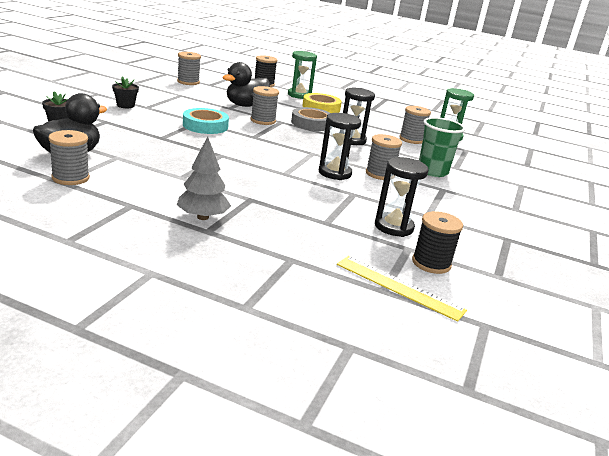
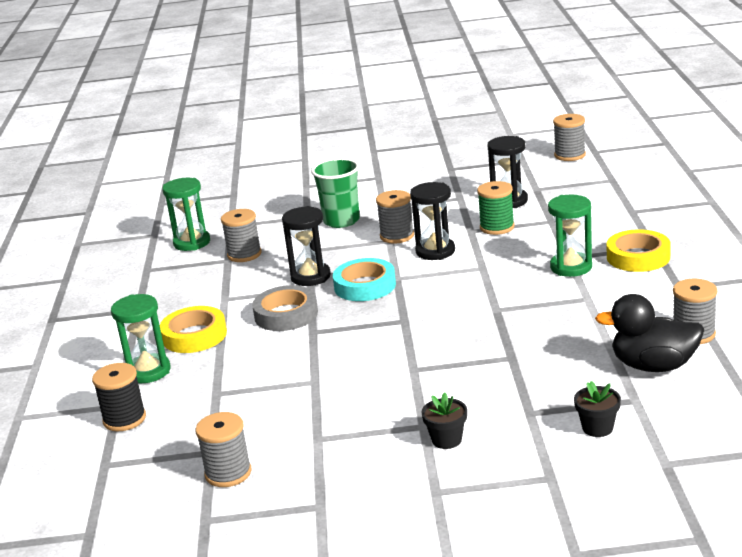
camera: 110 degrees left, 0 degrees up
grey tree [177,136,231,220] -> yellow tape [607,229,671,272]
turquoise tape [183,108,229,134] -> turquoise tape moved to [333,258,396,301]
black duck [222,62,270,107] -> none
grey spool [251,86,279,125] -> grey spool moved to [553,114,586,161]
yellow ruler [337,256,467,322] -> none
black spool [412,211,463,274] -> none
none -> green spool [477,181,514,235]
none -> green hourglass [548,195,592,277]

